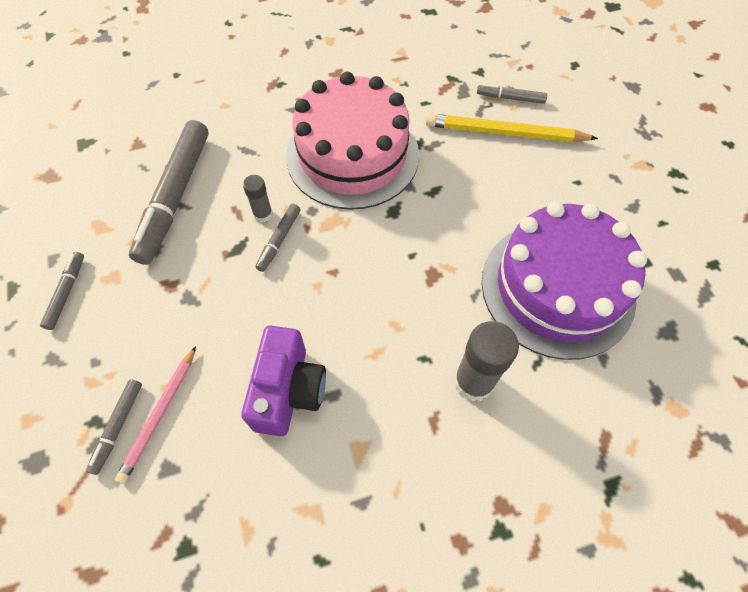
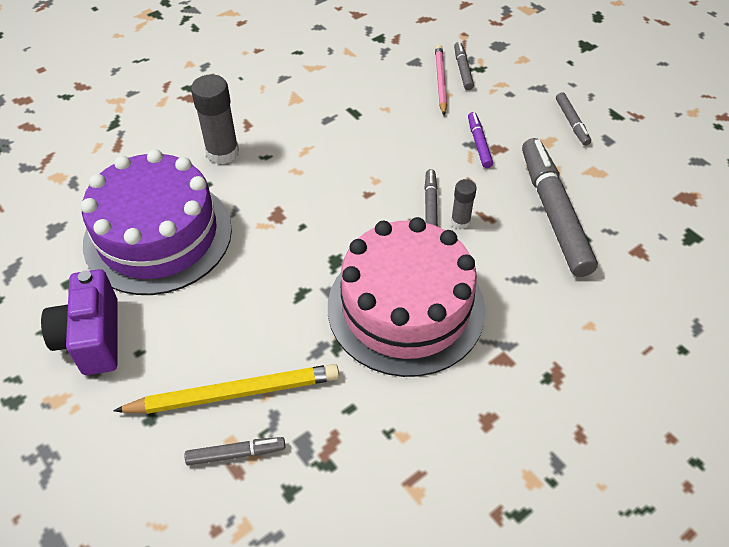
camera: 160 degrees right, 10 degrees down
purple camera [241,326,326,436] -> purple camera moved to [41,269,118,375]
none -> purple marker [468,112,493,168]

